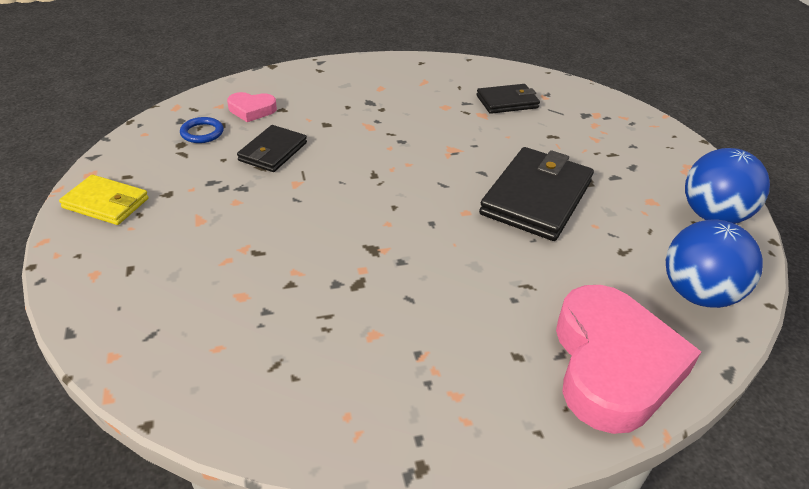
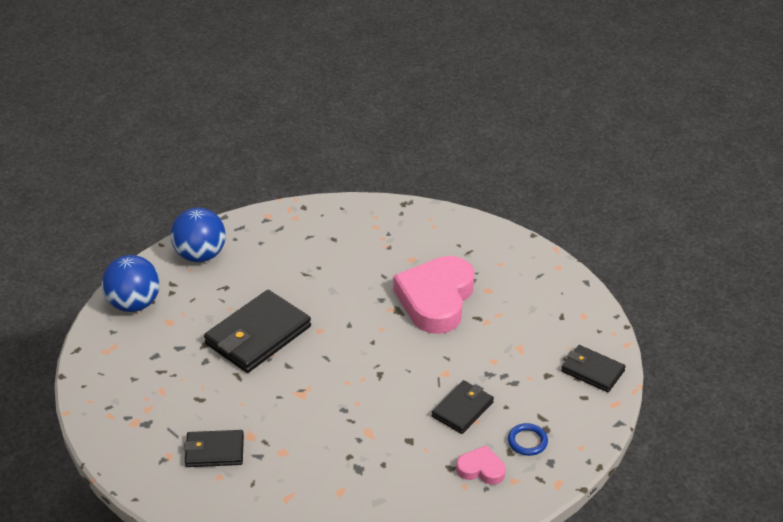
camera: 165 degrees left, 0 degrees up
yellow wallet [59,175,149,225] -> black wallet [561,345,626,392]
pink heart [556,285,701,434] -> pink heart moved to [393,256,475,334]

